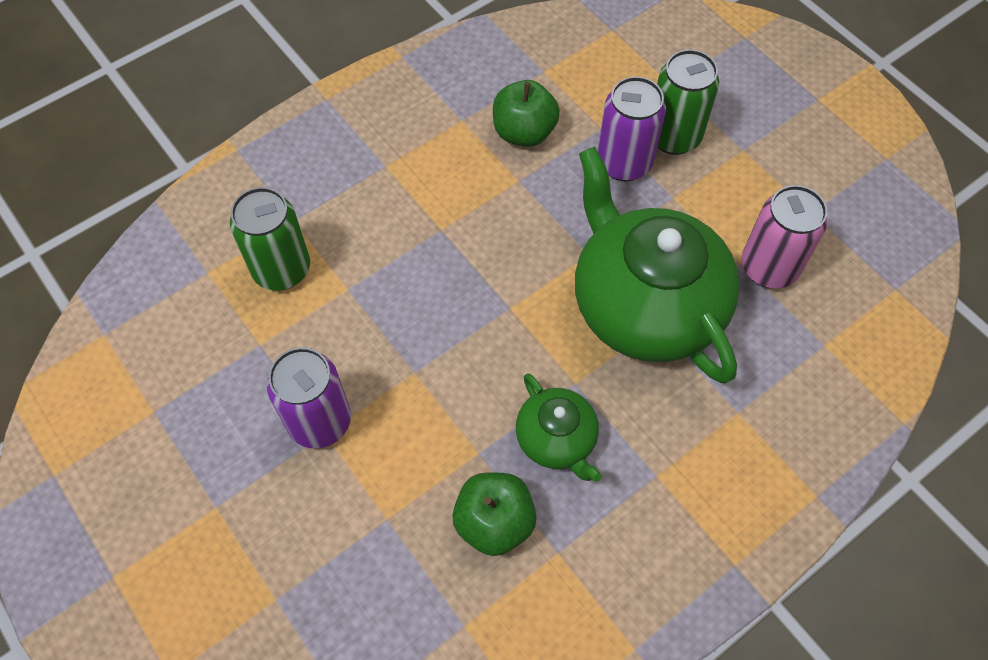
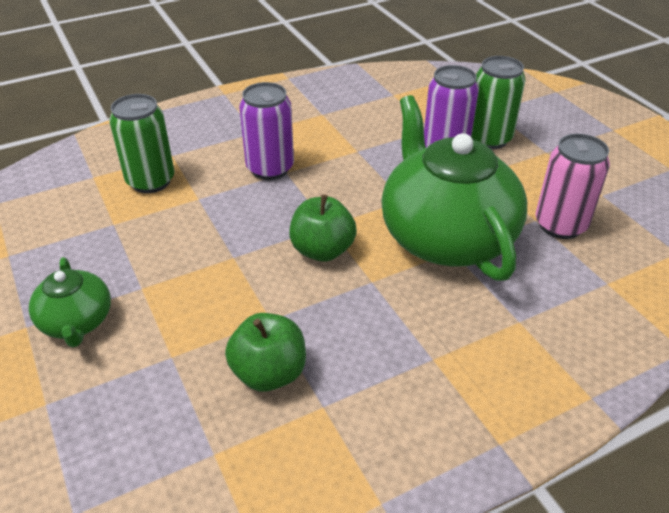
camera: 10 degrees right, 20 degrees down
purple can [267,347,351,449] -> purple can moved to [239,82,294,180]
green apple [493,80,560,147] -> green apple moved to [289,194,357,262]
green teapot [516,373,602,482] -> green teapot moved to [29,257,111,348]

